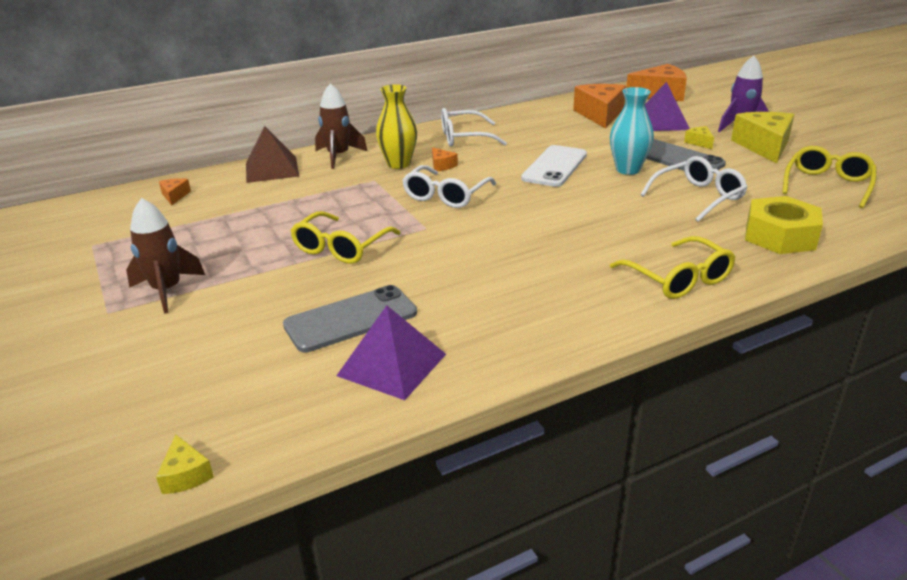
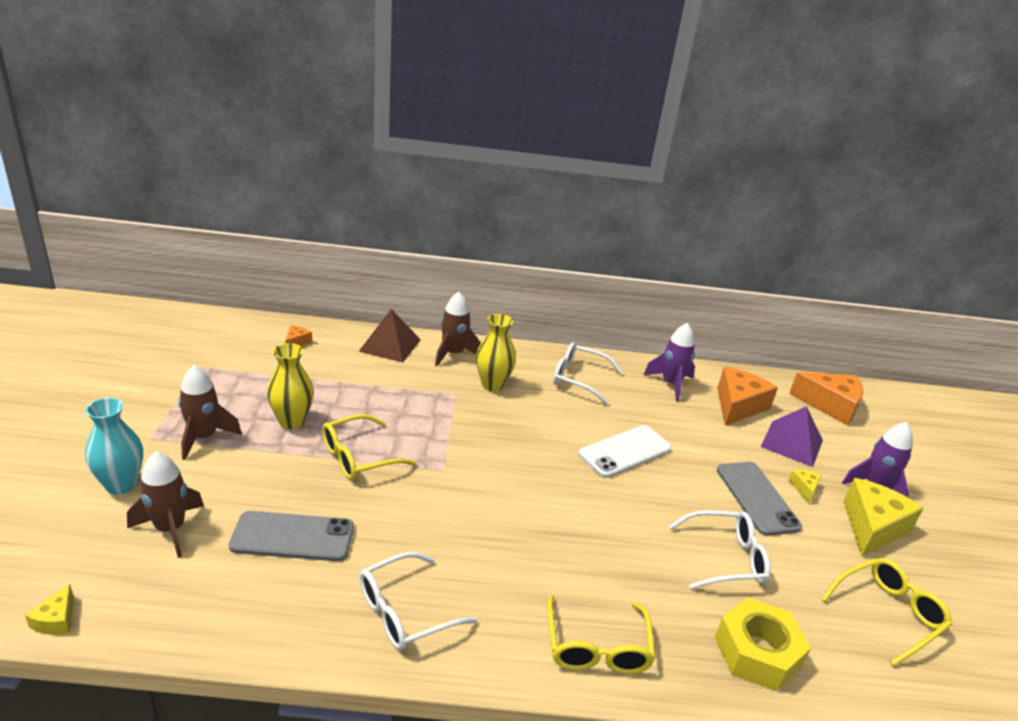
camera: 25 degrees right, 0 degrees up
purple pyramid [336,305,446,400] -> none
white glasses [402,165,496,208] -> white glasses moved to [360,552,478,651]
orange cheese [432,147,458,171] -> none
turquoise vase [610,87,654,175] -> turquoise vase moved to [85,398,143,495]
none -> brown rocket [127,451,204,558]
none -> yellow vase [267,343,314,430]
none -> purple rocket [644,323,695,402]

